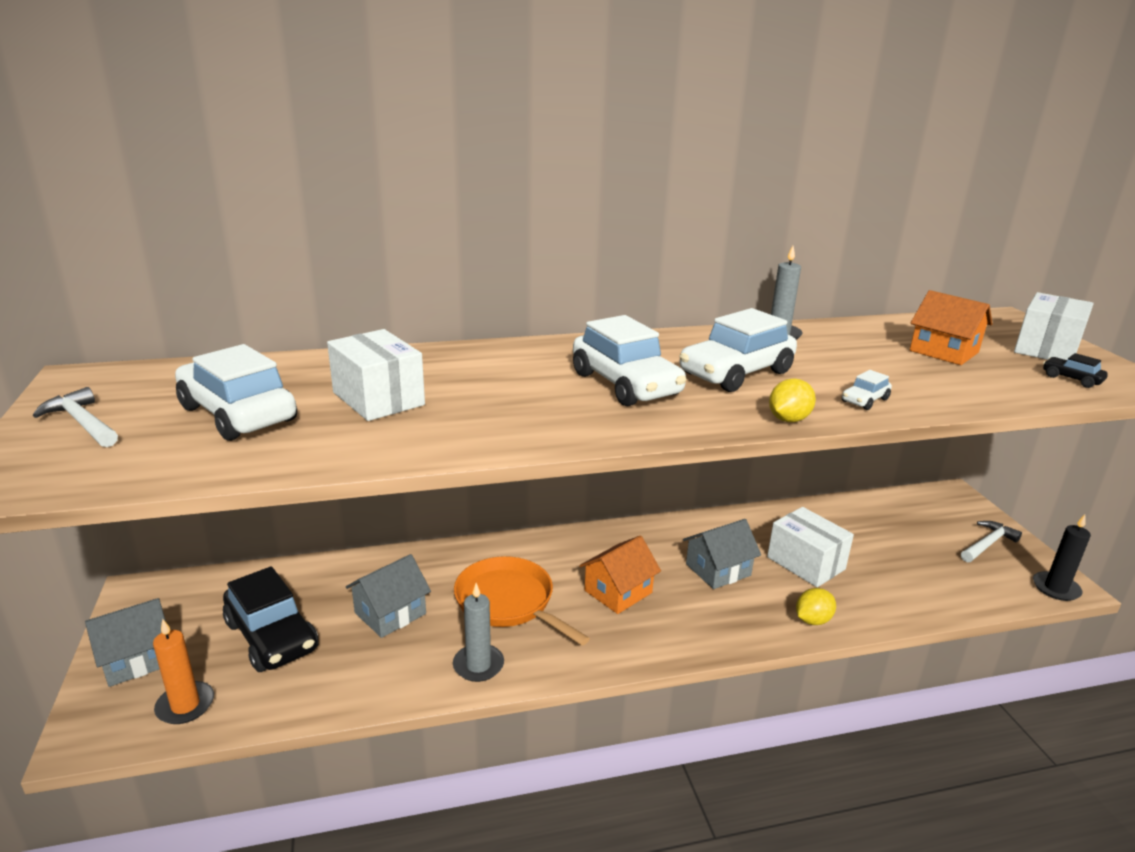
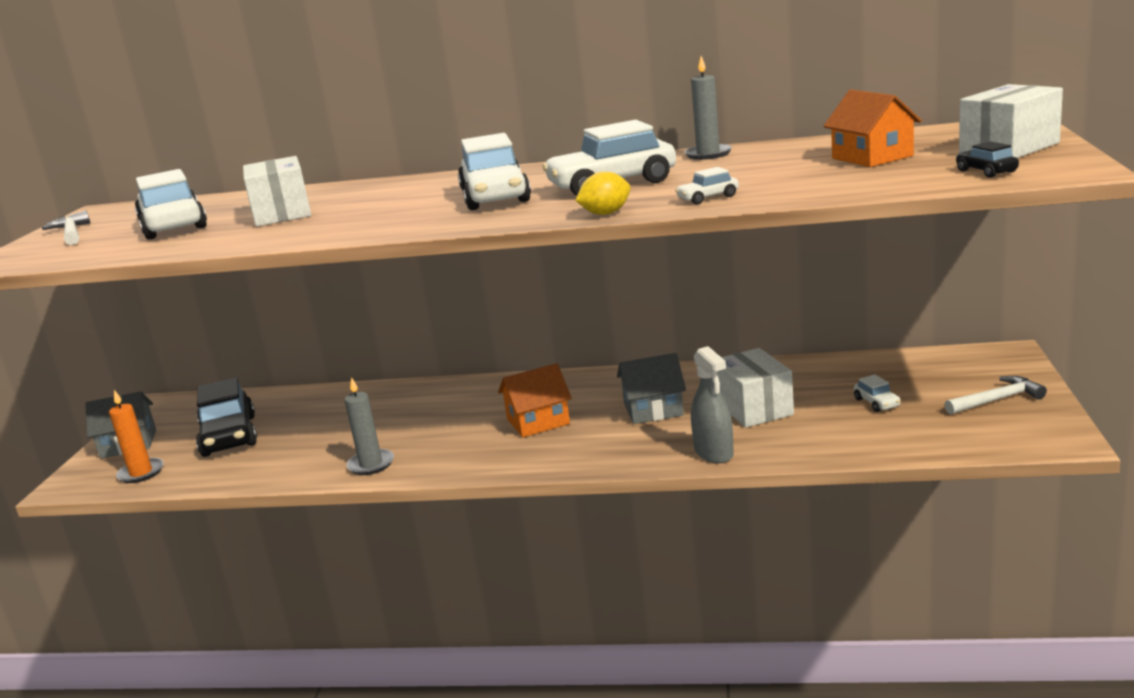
camera: 25 degrees right, 5 degrees down
grey house [346,554,431,638] -> none
orange pan [454,556,590,646] -> none
yellow lemon [796,588,836,625] -> grey spray bottle [691,346,734,463]
black candle [1033,515,1091,601] -> none
none -> white car [854,375,901,412]

